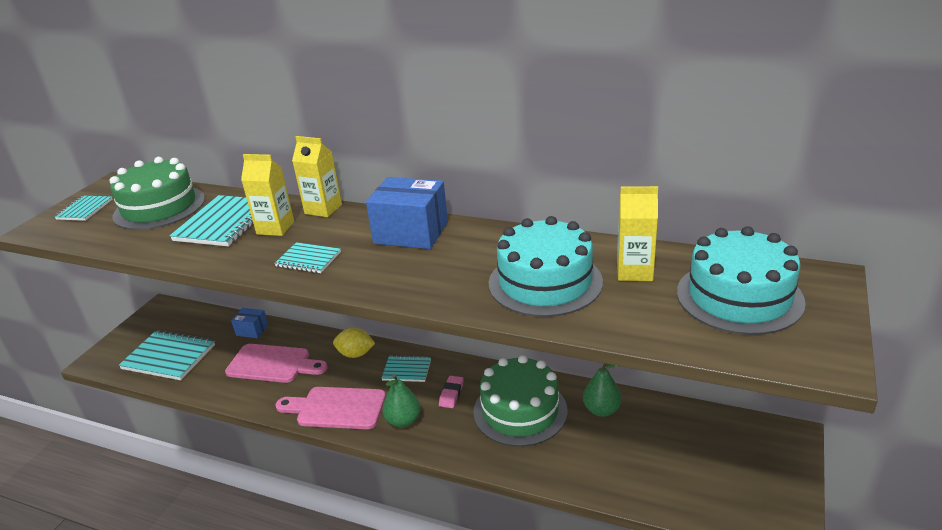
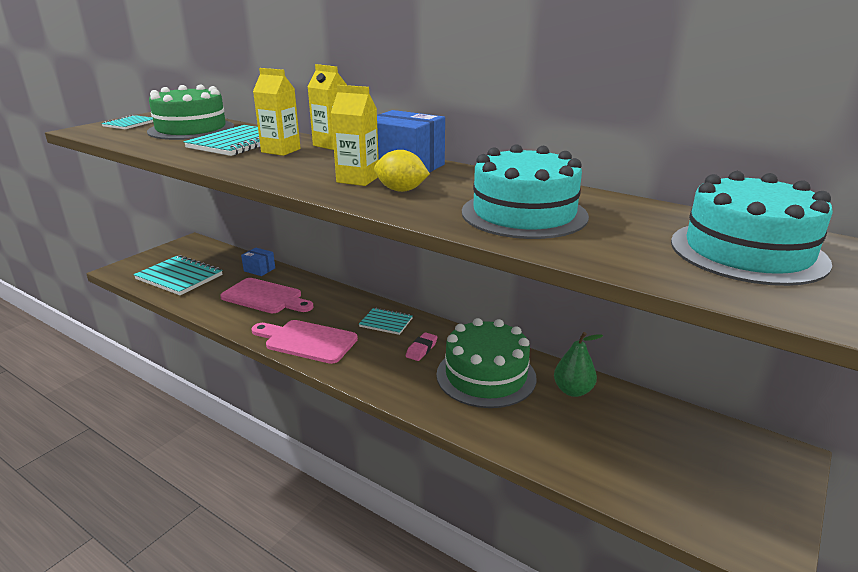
camera: 10 degrees right, 5 degrees down
turquoise notebook [274,242,341,273] -> none
yellow lemon [333,328,375,358] -> yellow lemon moved to [374,150,430,192]
green pear [383,374,421,428] -> none
yellow carton [617,186,658,281] -> yellow carton moved to [331,85,379,186]

